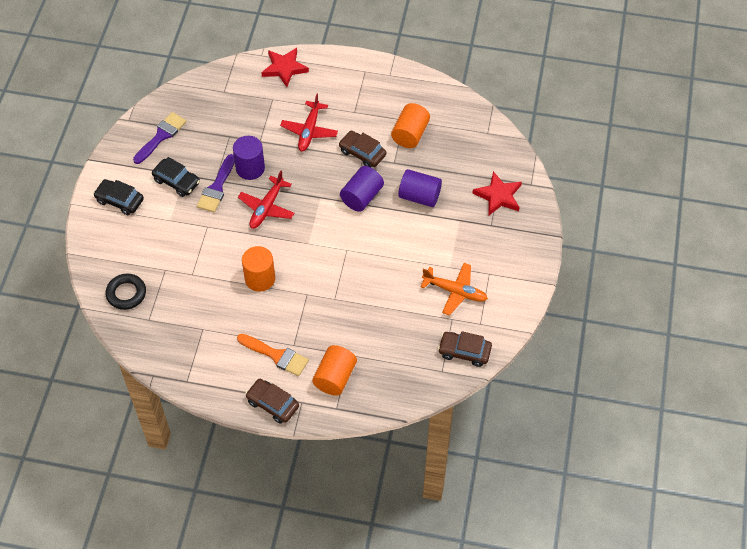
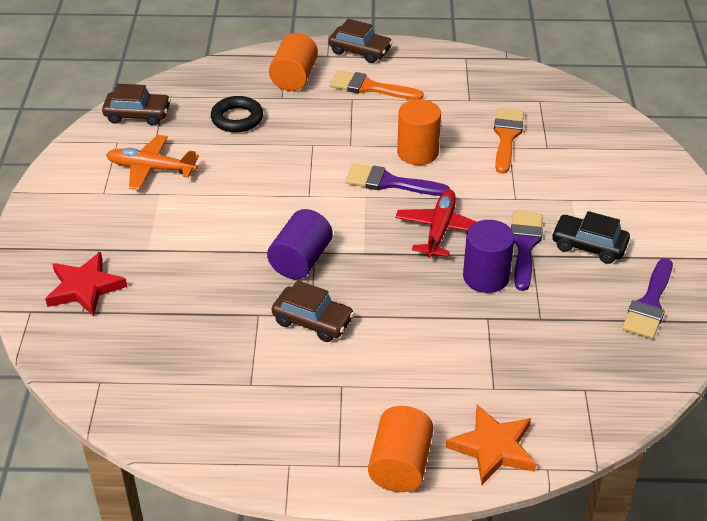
camera: 170 degrees right, 15 degrees down
black car [93,179,144,215] -> none
black ring [106,274,146,310] -> black ring moved to [211,96,263,133]
red star [261,48,309,87] -> orange star [446,405,536,485]
red plane [280,93,338,152] -> none
orange cylinder [391,103,430,148] -> orange cylinder moved to [368,406,434,492]
purple cylinder [398,169,442,207] -> none
none -> purple brush [345,164,450,196]
none -> orange brush [494,108,524,174]

